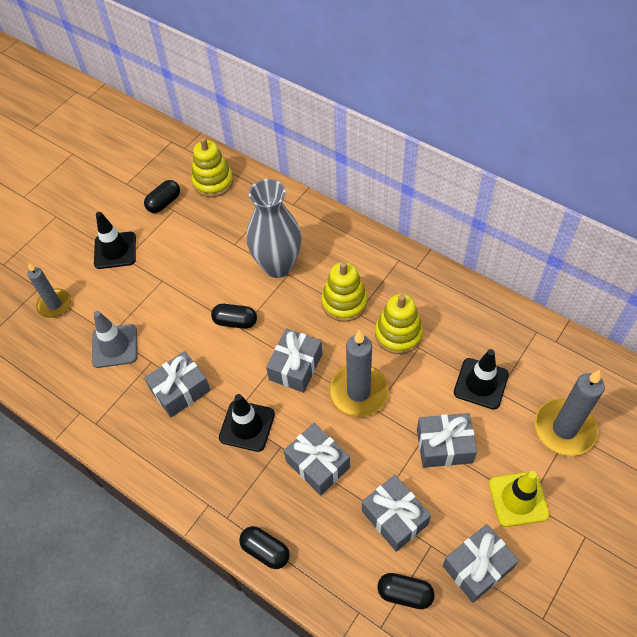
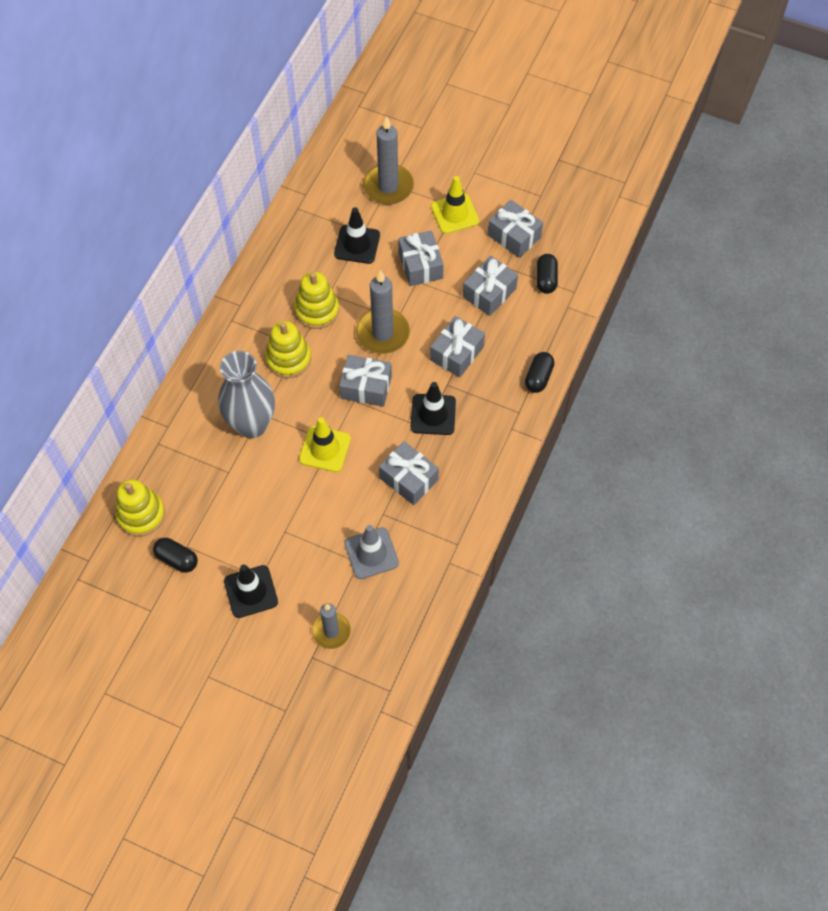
camera: 105 degrees left, 5 degrees up
black capsule [211,304,257,329] -> yellow traffic cone [299,417,351,472]

